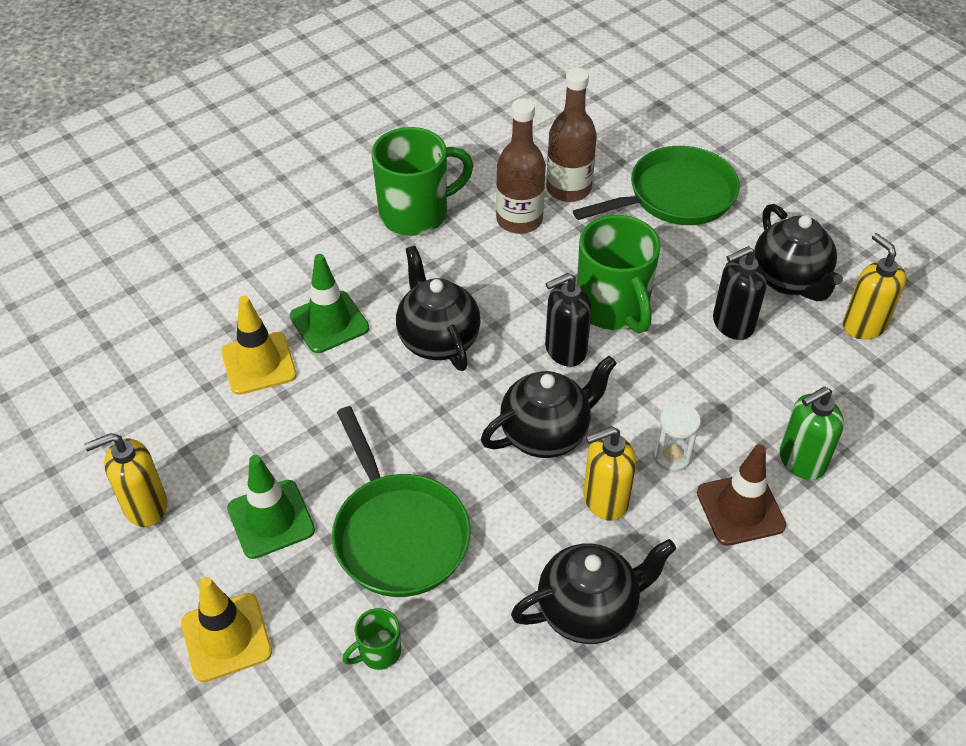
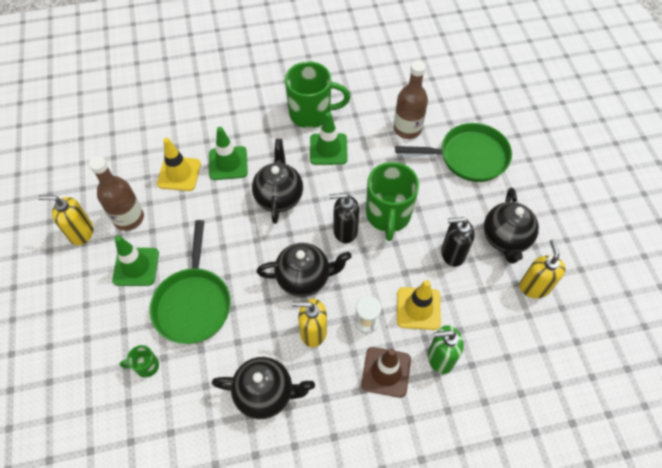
camera: 25 degrees right, 10 degrees up
yellow traffic cone [181,577,272,682] -> yellow traffic cone moved to [397,280,441,330]
brown bottle [496,98,546,234] -> brown bottle moved to [89,156,144,231]
none -> green traffic cone [310,112,348,165]

